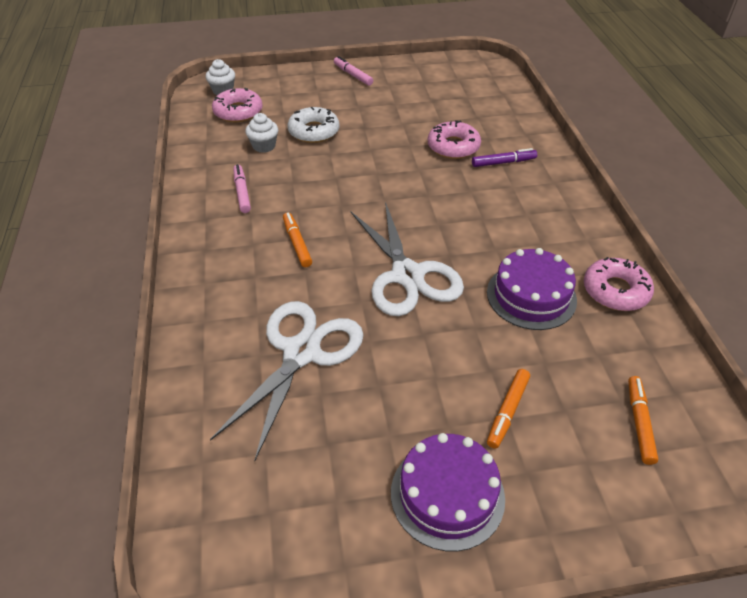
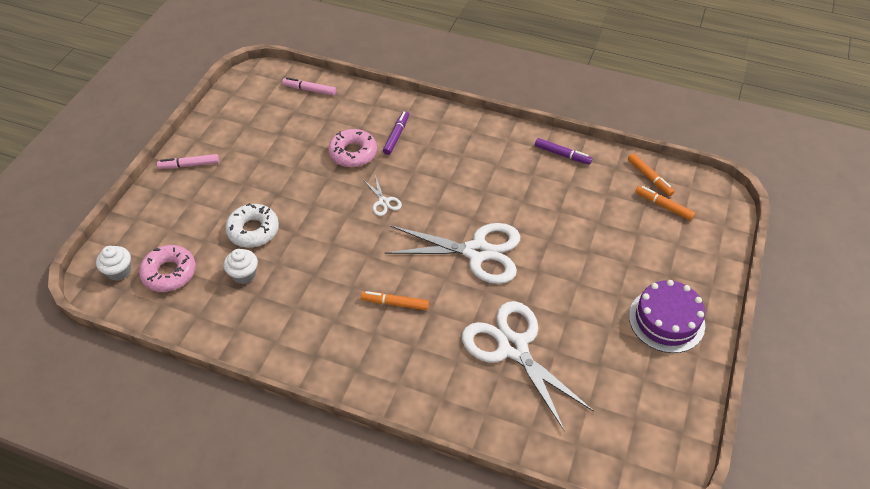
camera: 60 degrees left, 5 degrees up
pink marker [233,164,251,213] -> pink marker moved to [282,77,336,95]
purple cake [487,248,577,330] -> none
orange marker [487,369,530,449] -> orange marker moved to [628,153,675,196]
pink donut [584,257,654,311] -> purple marker [535,138,592,165]
none -> white scissors [364,175,402,216]

